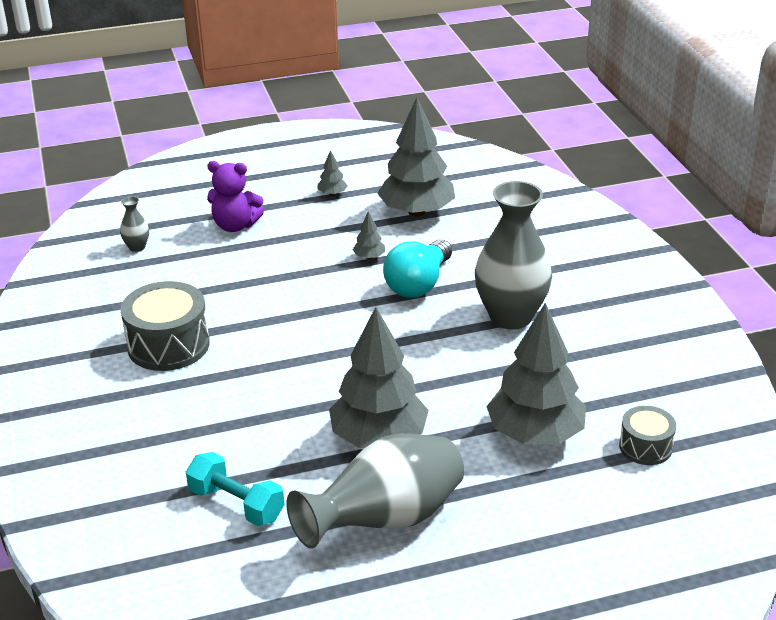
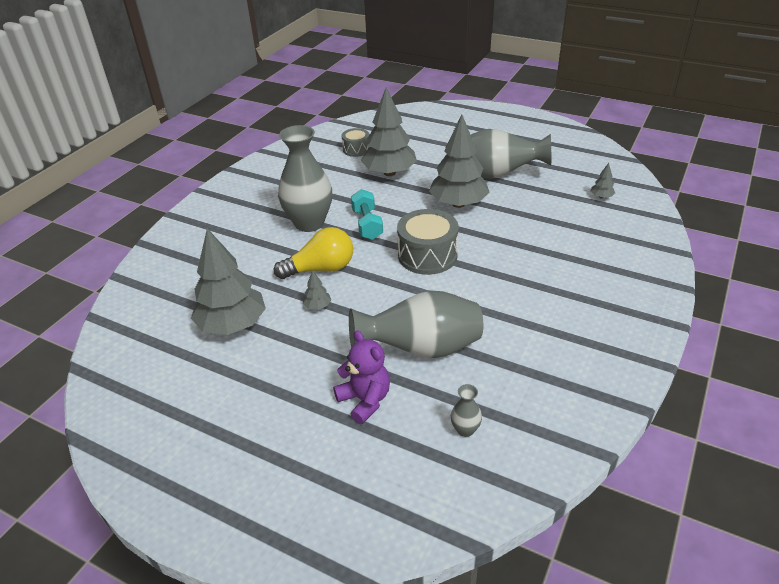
camera: 135 degrees left, 5 degrees up
grey drum [120,281,210,371] -> grey drum moved to [397,209,458,275]
turquoise dumbbell [186,452,285,526] -> turquoise dumbbell moved to [351,189,383,240]
grey tree [318,150,347,196] -> grey tree moved to [591,163,615,198]
turquoise light bulb [383,239,452,298] -> yellow light bulb [274,227,353,279]
none -> grey vase [349,290,483,358]

